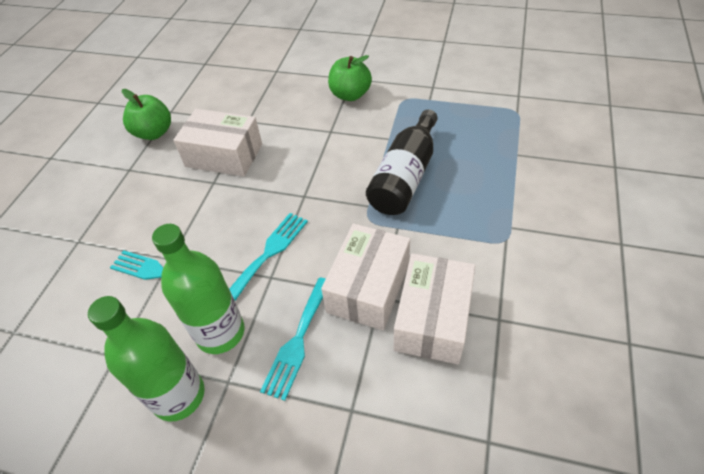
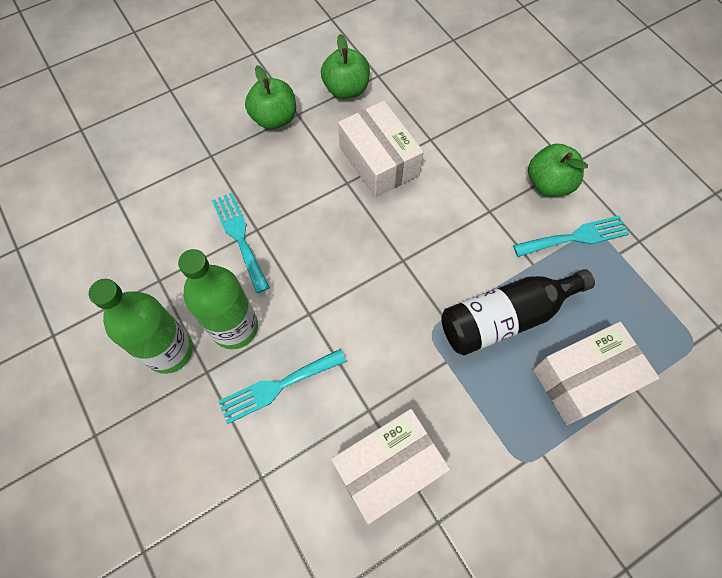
camera: 40 degrees right, 15 degrees up
turquoise fork [229,213,308,301] -> turquoise fork moved to [513,215,629,257]
white box [321,223,410,330] -> white box moved to [533,322,660,425]
none -> green apple [245,65,296,130]

